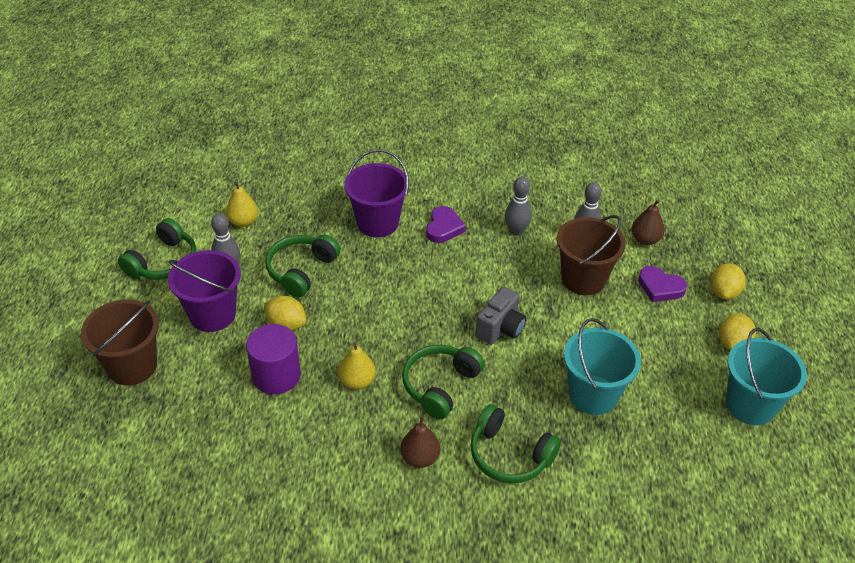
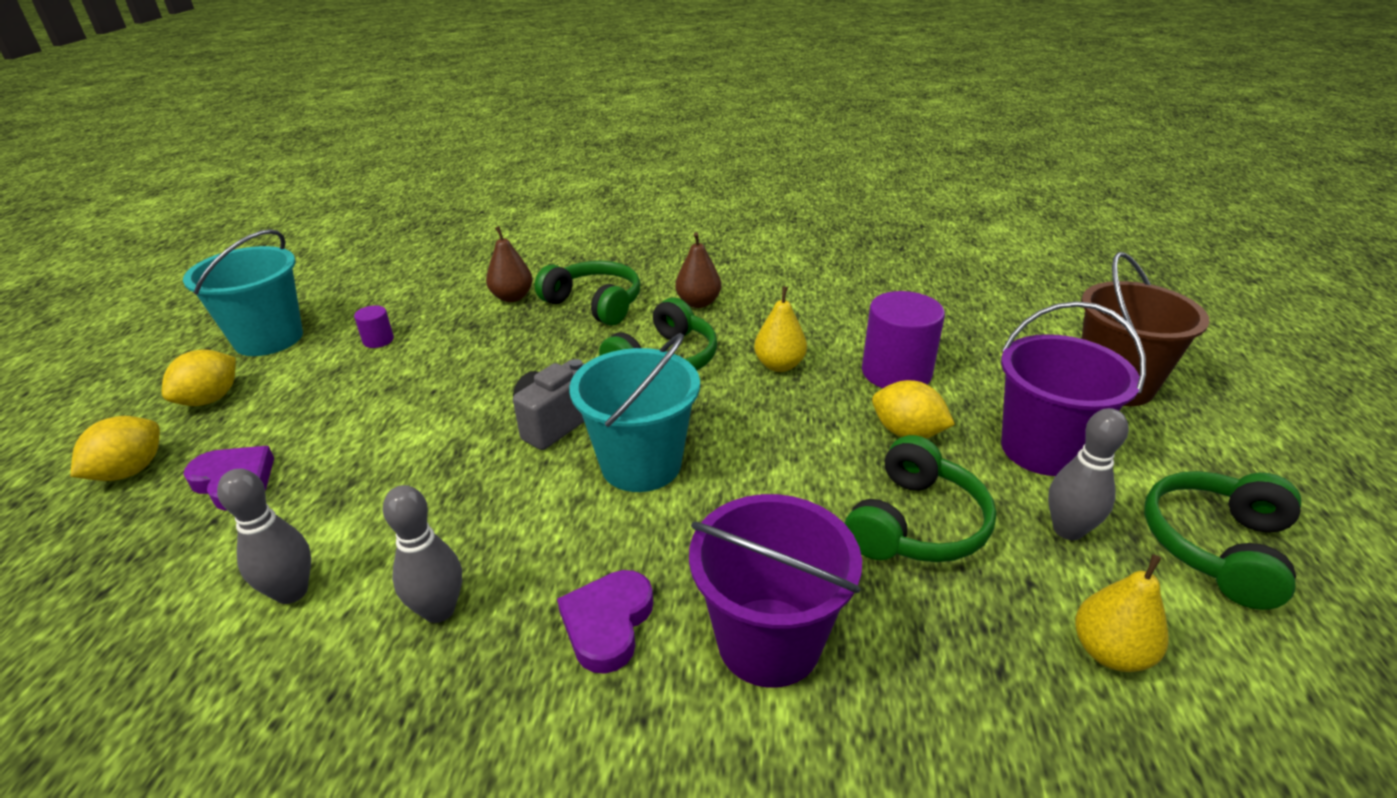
camera: 175 degrees left, 10 degrees down
brown bucket [557,215,626,295] -> none
turquoise bucket [564,318,641,415] -> turquoise bucket moved to [569,333,700,492]
brown pear [632,200,664,245] -> brown pear moved to [486,226,533,302]
none -> purple cylinder [354,305,394,348]

